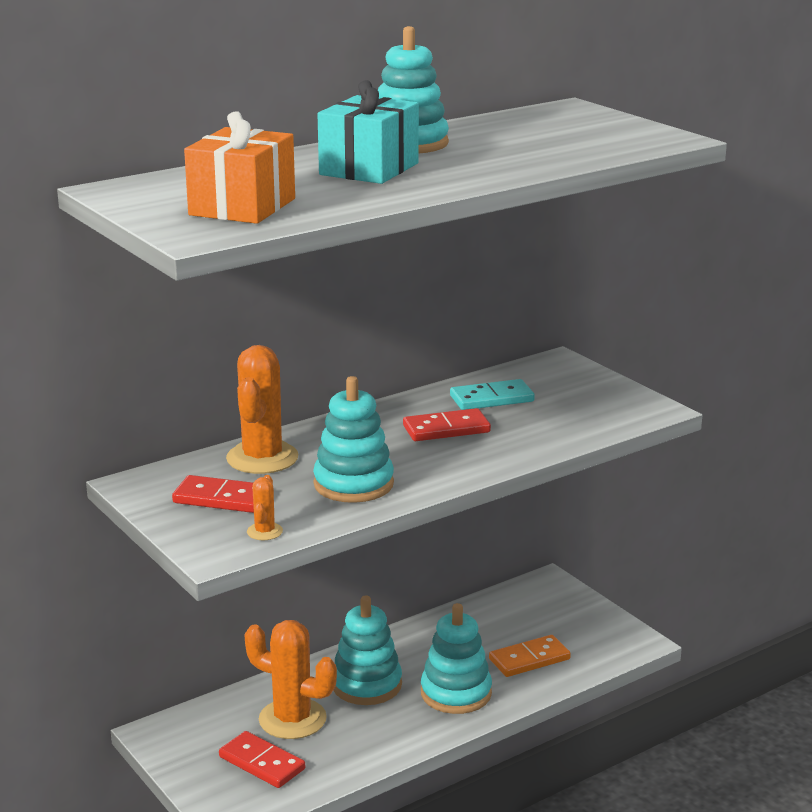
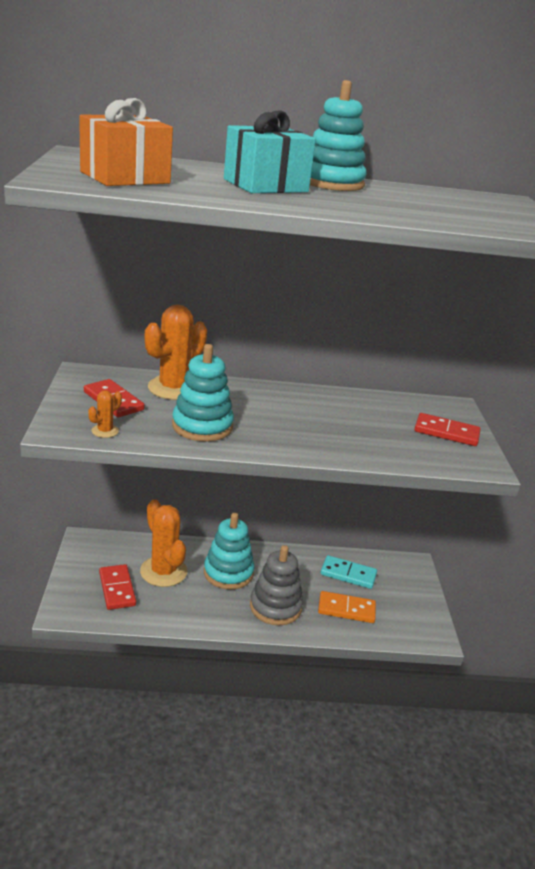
camera: 30 degrees right, 5 degrees up
red domino [403,408,491,441] -> red domino moved to [414,413,481,446]
turquoise stacking toy [421,603,492,714] -> grey stacking toy [250,545,303,625]
turquoise domino [450,379,535,410] -> turquoise domino moved to [321,555,377,589]

